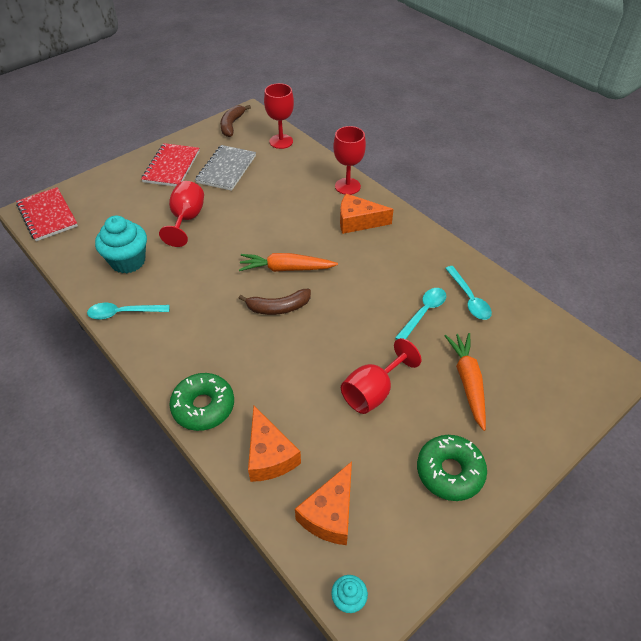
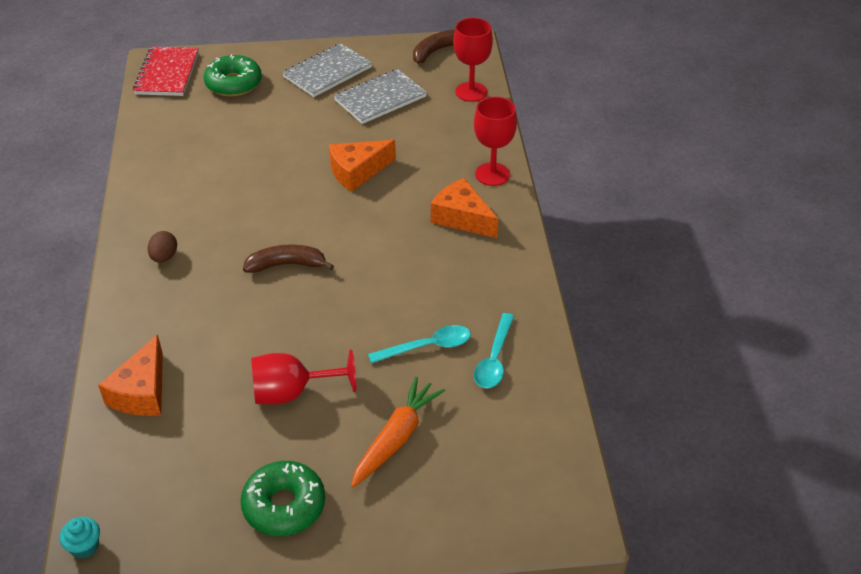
camera: 35 degrees right, 5 degrees down
turquoise spoon [87,303,170,320] -> none
turquoise cupcake [95,216,147,274] -> none
red notebook [141,143,199,187] -> grey notebook [282,43,372,97]
red goblet [159,181,204,247] -> none
green donut [169,373,234,431] -> green donut moved to [204,54,262,97]
brown banana [238,289,311,315] -> brown banana turned 150 degrees clockwise [243,245,334,273]
orange carrot [239,253,338,272] -> none
orange cheese [295,461,352,545] -> orange cheese moved to [329,140,396,192]
none -> brown egg [148,231,177,263]

